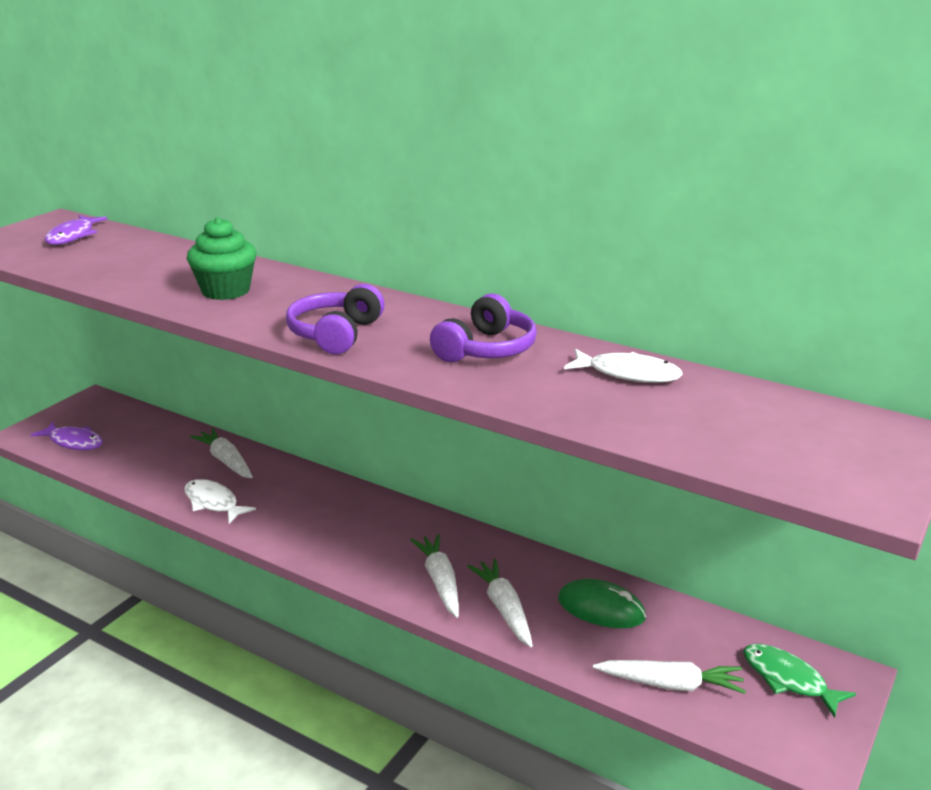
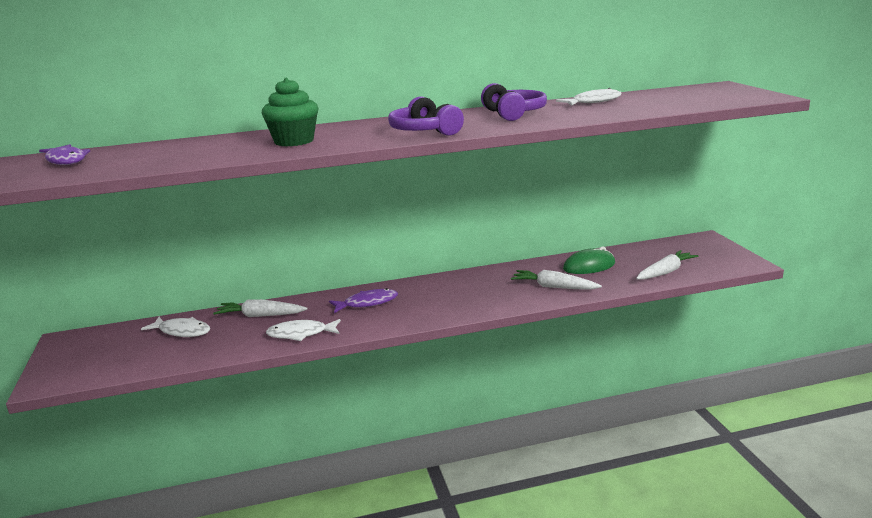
camera: 45 degrees left, 5 degrees down
purple fish [31,422,103,450] -> purple fish moved to [329,288,398,313]
white carrot [410,534,459,618] -> none
green fish [743,644,856,718] -> none
none -> white fish [141,317,210,337]

